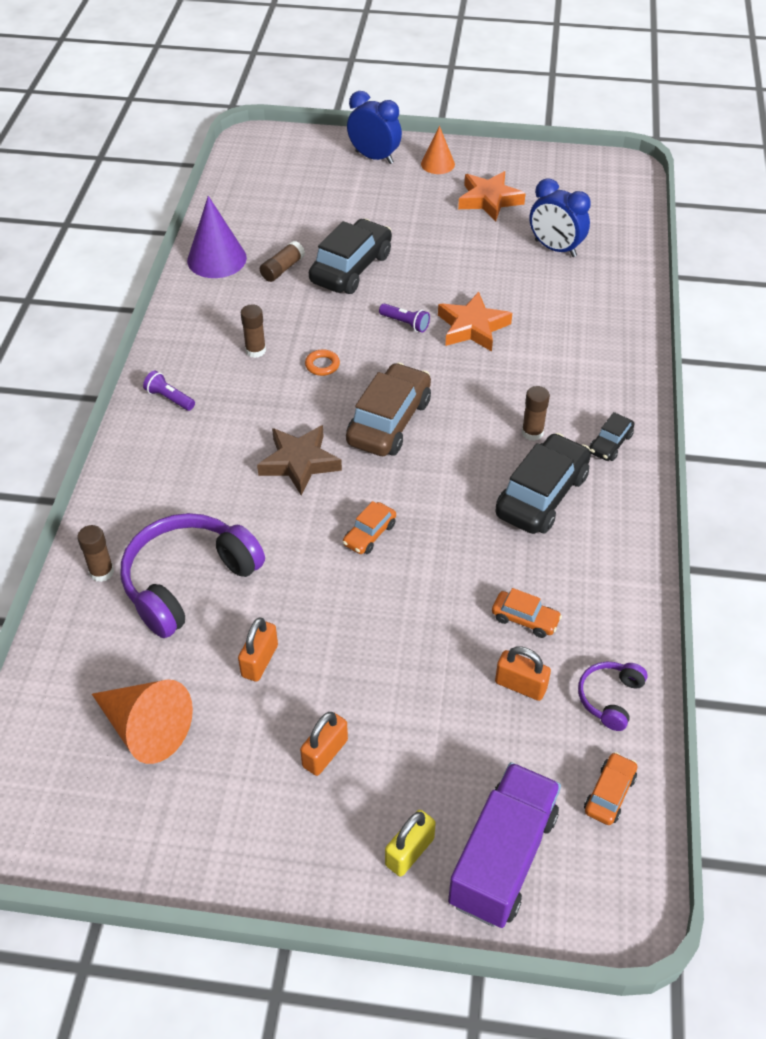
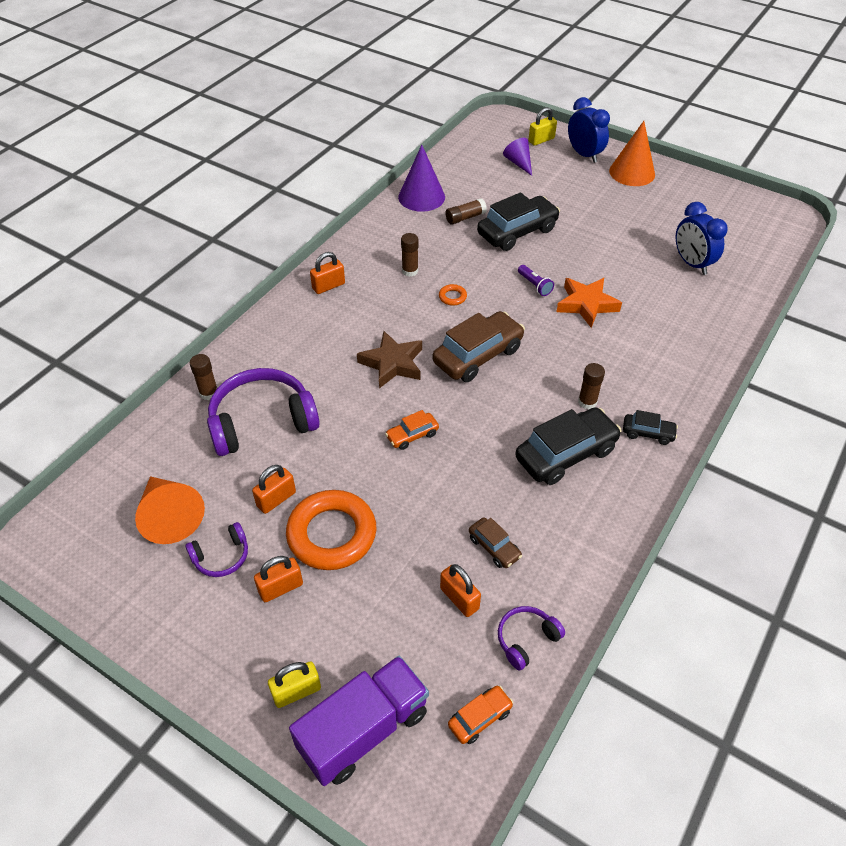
camera: 25 degrees right, 0 degrees up
purple flashlight [143,371,195,411] -> orange padlock [310,252,345,294]
orange cone [421,126,455,174] -> orange cone [609,121,655,186], size x1.60
orange star [458,171,526,221] -> none
orange car [492,588,562,638] -> brown car [469,517,522,568]
black car [589,412,635,461] -> black car turned 135 degrees counterclockwise [623,410,678,445]
none -> purple headphones [185,522,248,577]
none -> orange ring [286,490,376,570]
none -> purple cone [503,138,532,176]
none -> yellow padlock [528,107,557,146]

